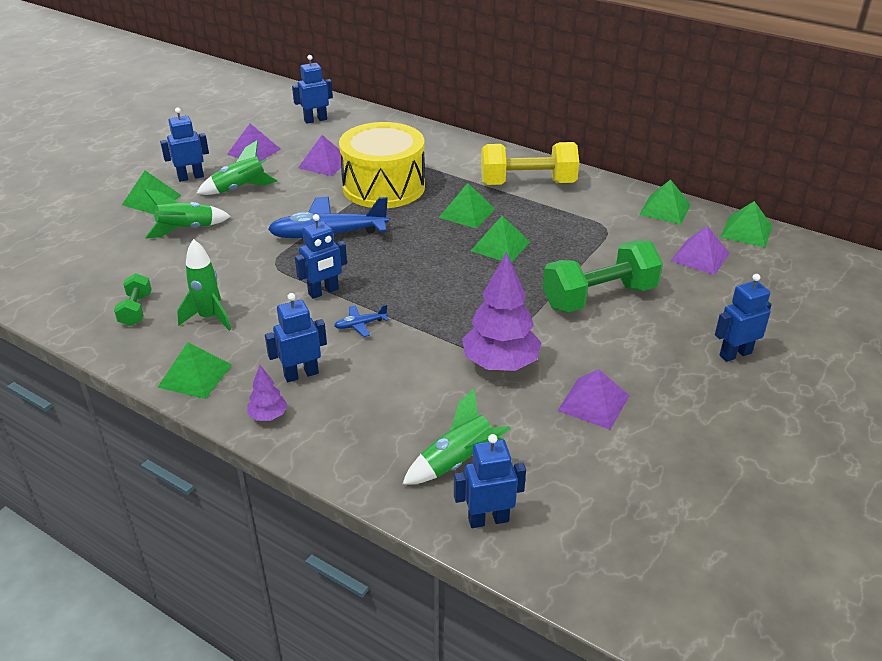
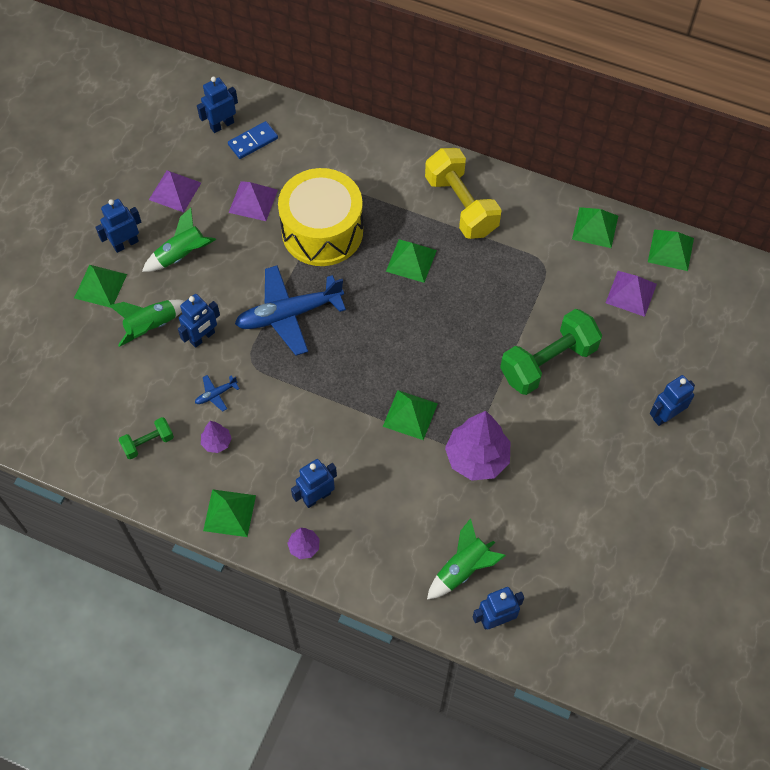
camera: 10 degrees left, 25 degrees up
green dumbbell [114,273,152,326] -> green dumbbell turned 75 degrees clockwise [119,417,174,459]
green rocket [177,239,231,331] -> purple tree [201,421,232,453]
blue robot [295,214,347,299] -> blue robot moved to [178,294,220,348]
blue plane [334,305,389,337] -> blue plane moved to [195,375,240,412]
green pyramid [471,216,530,263] -> green pyramid moved to [383,390,438,440]
yellow dumbbell [481,142,579,185] -> yellow dumbbell turned 75 degrees clockwise [425,148,502,239]
purple pyramid [557,369,630,430] -> none
none -> blue domino [228,121,278,159]

